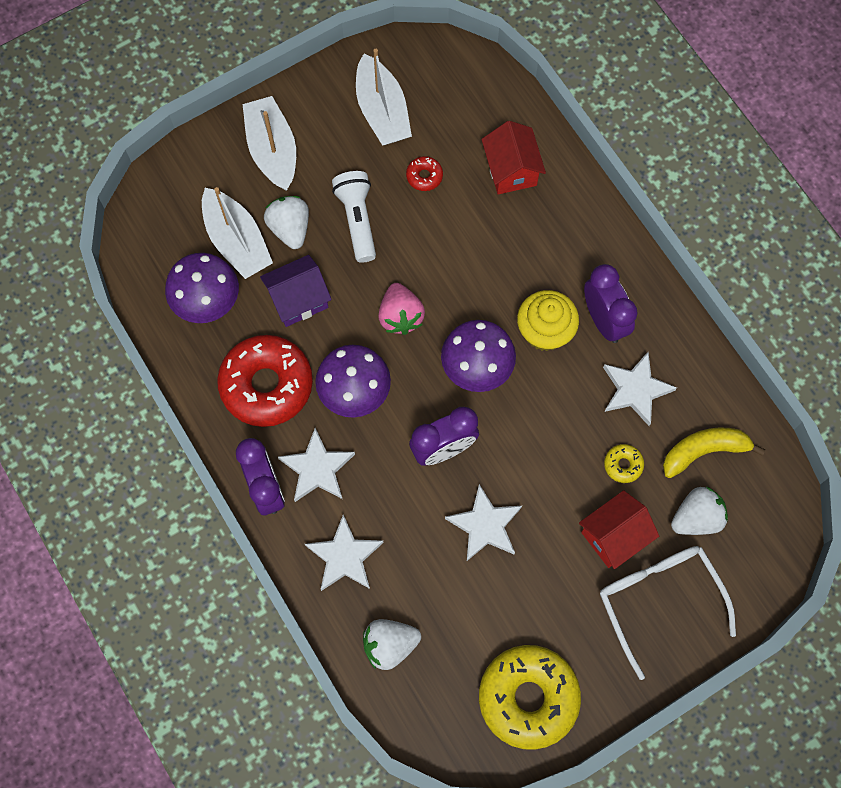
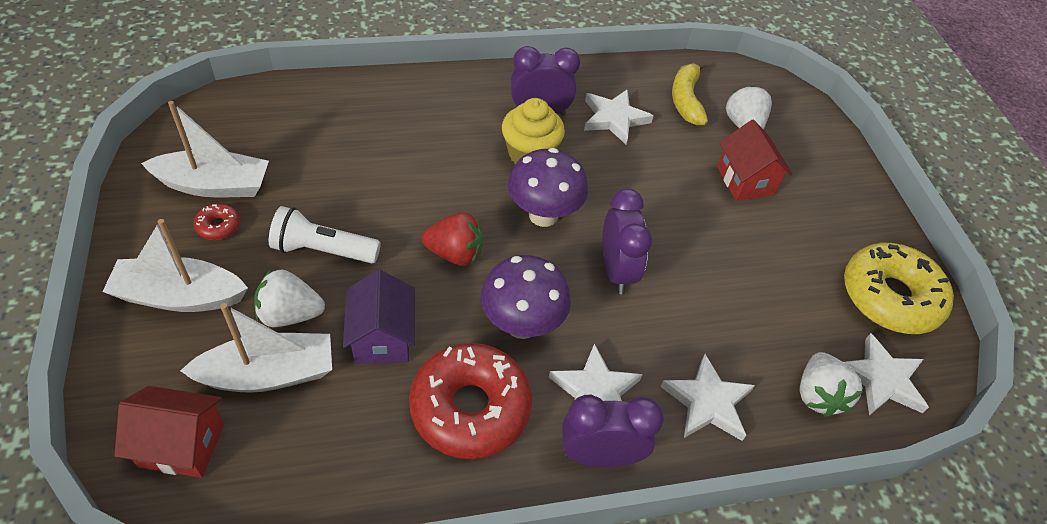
camera: 75 degrees left, 20 degrees down
purple mushroom [165,253,239,323] -> none
pink strawberry [378,283,425,335] -> red strawberry [421,212,483,266]
red donut [406,156,443,191] -> red donut moved to [194,204,240,240]
white star [445,484,522,561] -> white star moved to [844,333,929,416]
red house [482,121,546,194] -> red house moved to [114,386,224,478]
white glasses [600,546,736,680] -> none
yellow donut [604,444,644,483] -> none

